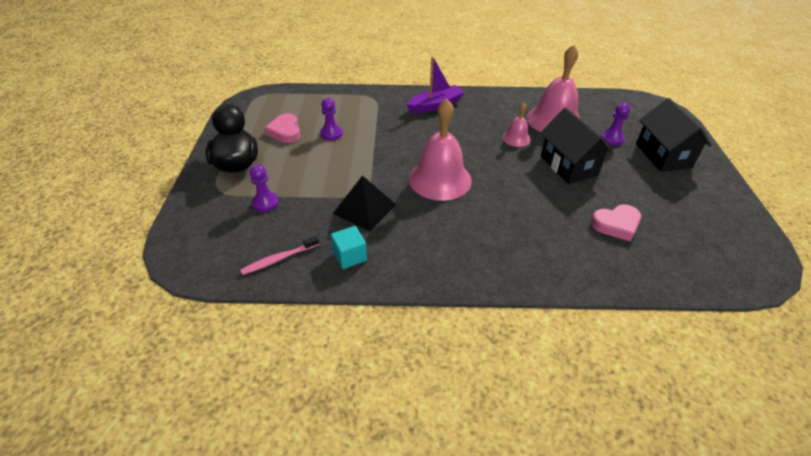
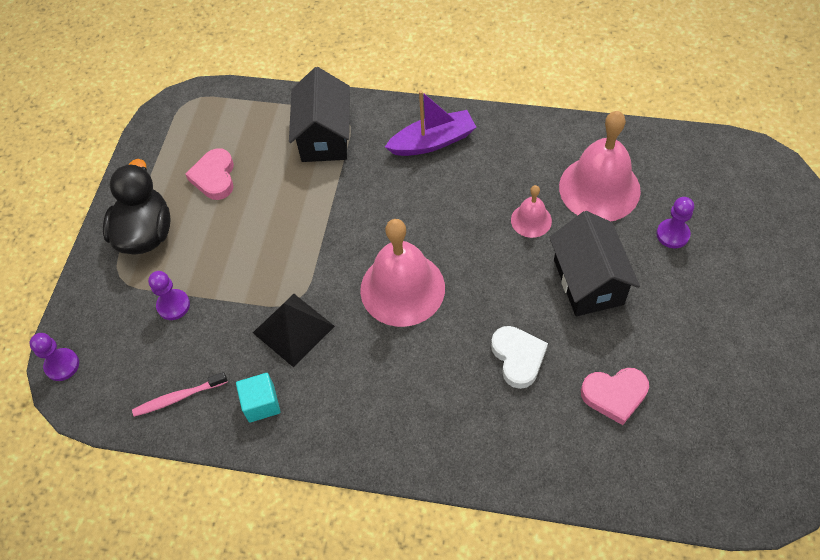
camera: 15 degrees right, 15 degrees up
purple pawn [320,98,342,141] -> purple pawn moved to [29,333,79,381]
black house [636,98,712,172] -> black house moved to [289,67,350,162]
none -> white heart [491,326,548,389]

